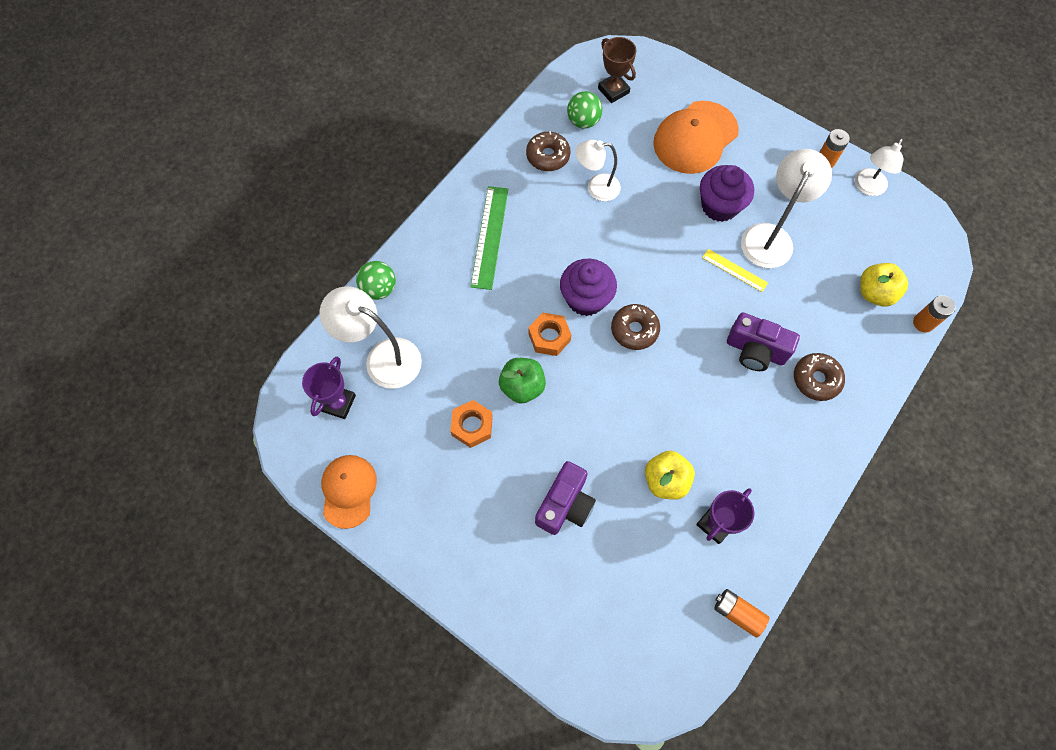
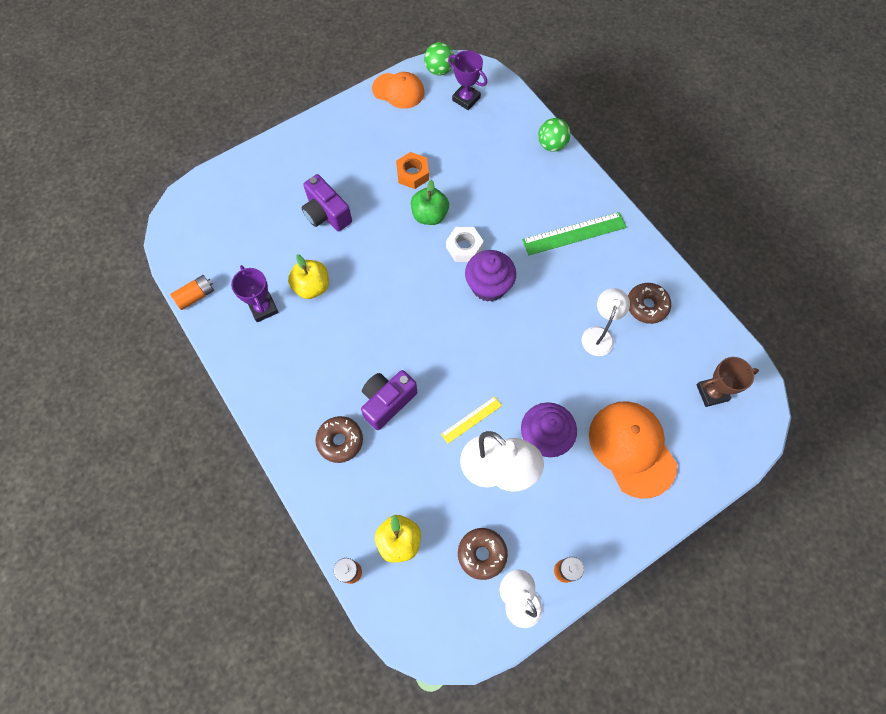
camera: 110 degrees right, 0 degrees up
white lamp [320,286,422,389] -> none
green ruler [470,186,508,290] -> green ruler turned 45 degrees counterclockwise [522,212,627,256]
orange nut [528,312,571,356] -> white nut [446,227,484,262]
green ball [567,91,603,129] -> green ball moved to [424,42,454,76]
brown donut [611,304,660,350] -> brown donut moved to [458,528,508,580]

